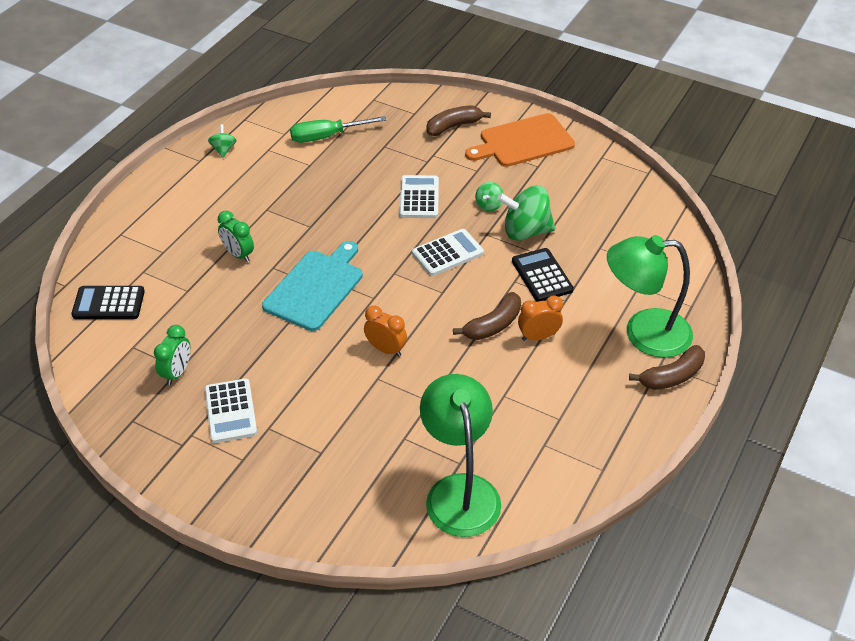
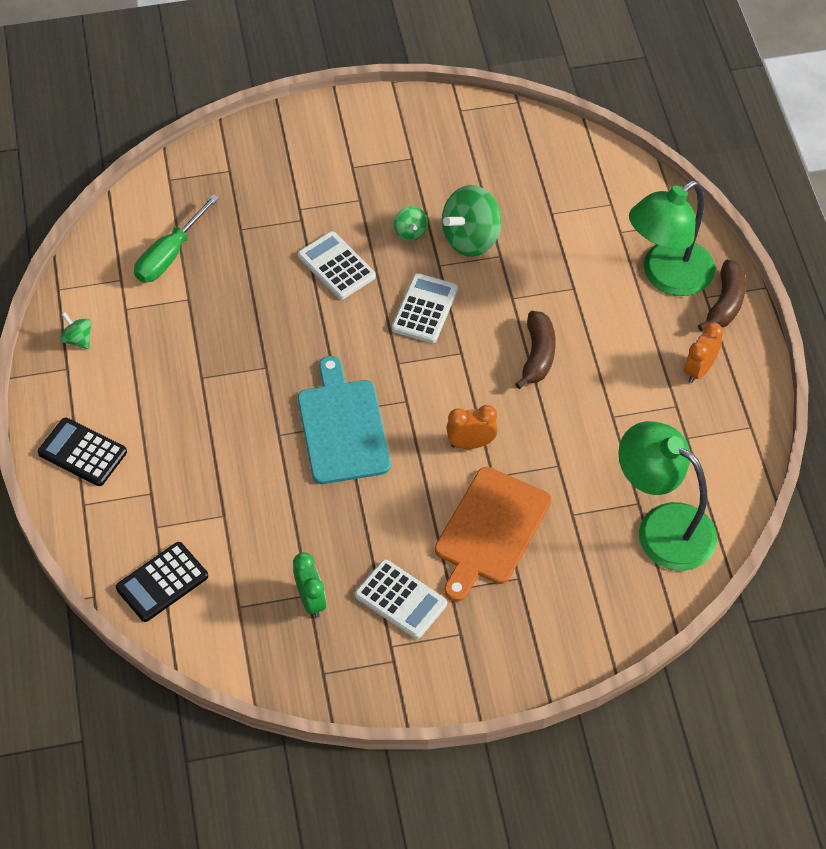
camera: 40 degrees left, 10 degrees up
green clock [218,211,254,262] -> none
brown banana [426,105,491,136] -> none
orange cutting board [465,113,575,167] -> orange cutting board moved to [435,467,551,602]
black calculator [512,248,574,302] -> black calculator moved to [38,418,127,486]
orange clock [518,295,563,341] -> orange clock moved to [684,323,723,383]

